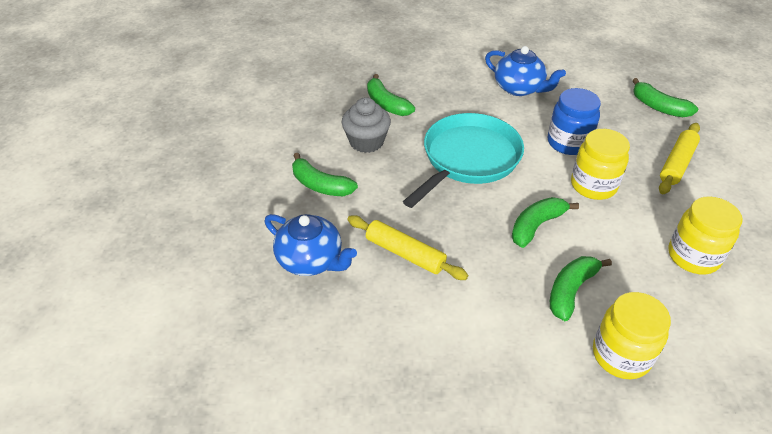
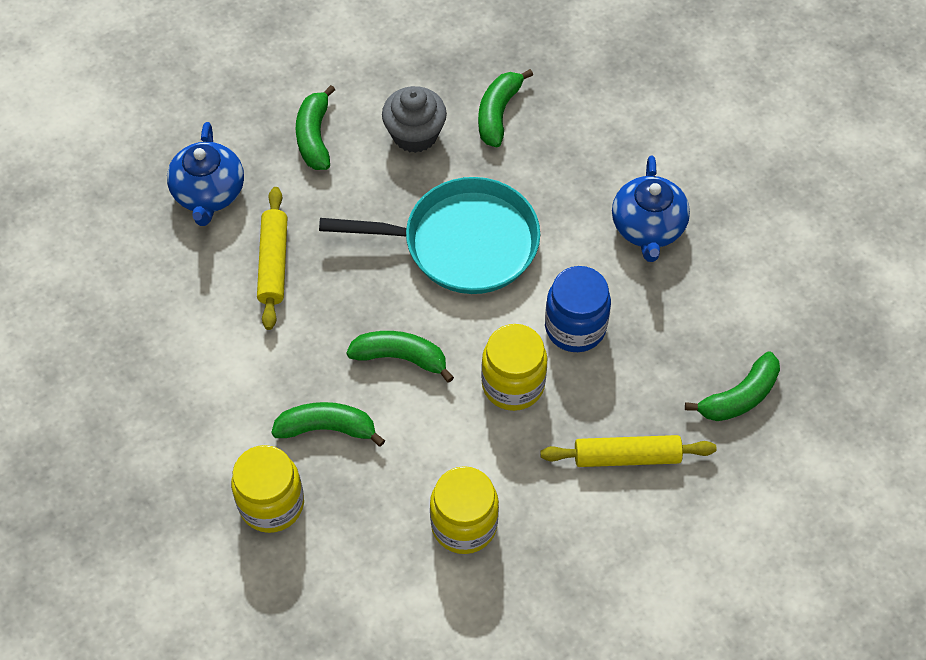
camera: 55 degrees right, 15 degrees up
green banana [632,78,698,117] -> green banana turned 135 degrees counterclockwise [685,352,780,421]

